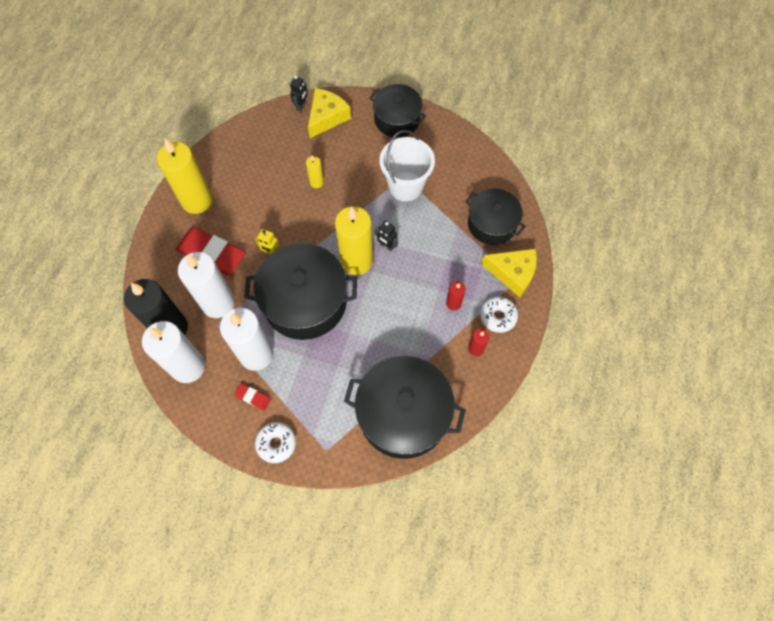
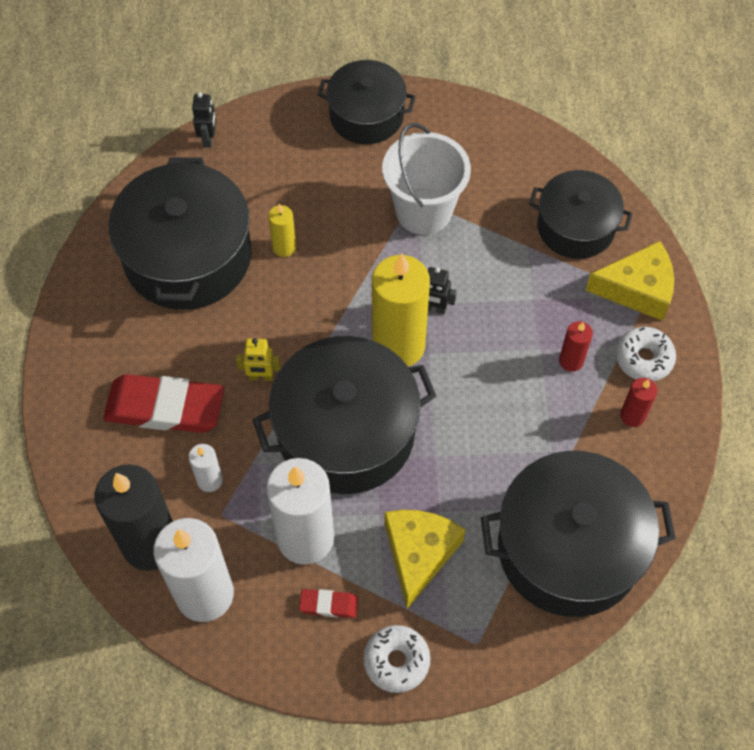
camera: 20 degrees left, 5 degrees down
yellow candle [157,139,212,214] -> none
white candle [178,252,235,318] -> white candle [189,444,223,492], size x0.46
yellow cheese [308,88,351,138] -> yellow cheese moved to [384,510,466,609]
none -> black pot [109,157,251,310]

